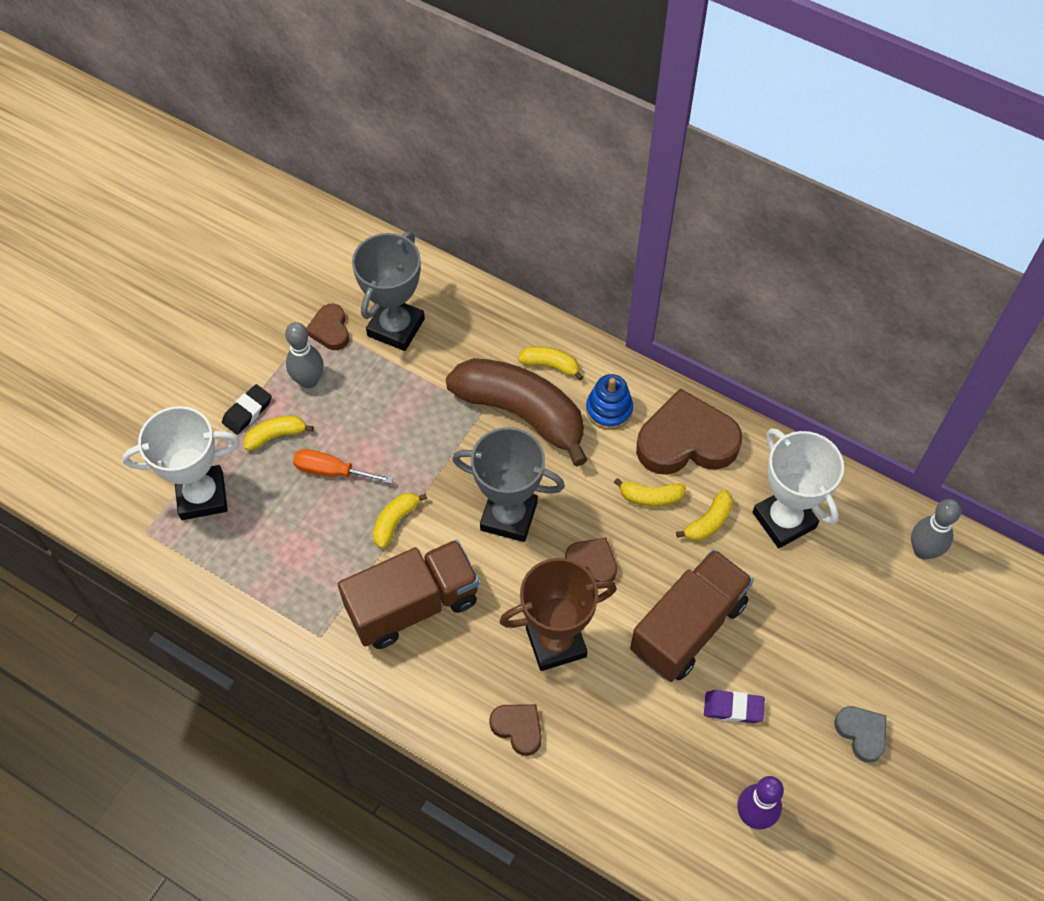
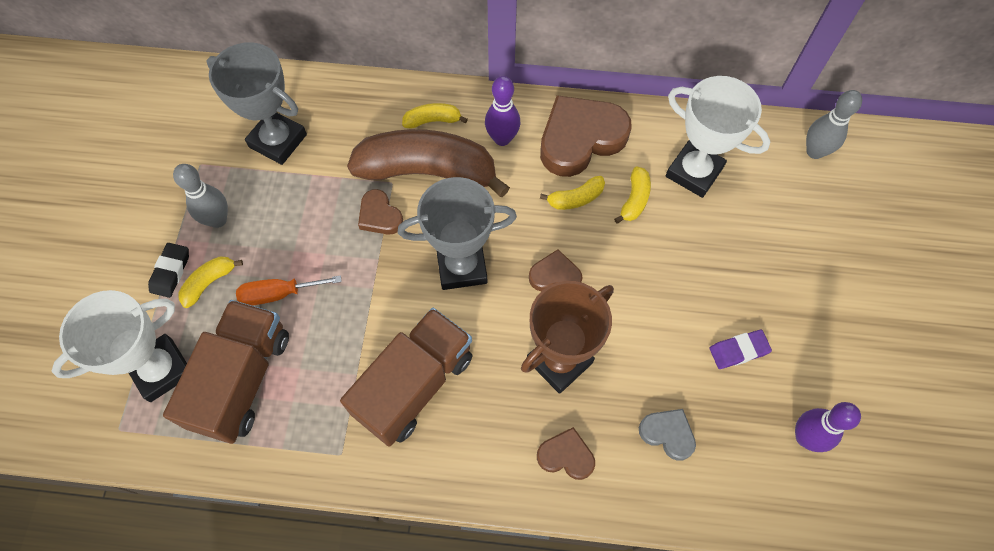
camera: 25 degrees left, 5 degrees up
brown heart [306,304,349,350] -> brown heart moved to [358,189,403,235]
grey trophy [352,232,425,351] -> grey trophy turned 60 degrees counterclockwise [206,42,307,165]
yellow banana [373,493,427,548] -> none
blue stacking toy [586,374,633,430] -> purple bowling pin [485,76,520,146]
brown truck [630,549,754,682] -> brown truck moved to [163,300,289,444]
grey heart [834,706,886,763] -> grey heart moved to [639,409,696,461]

